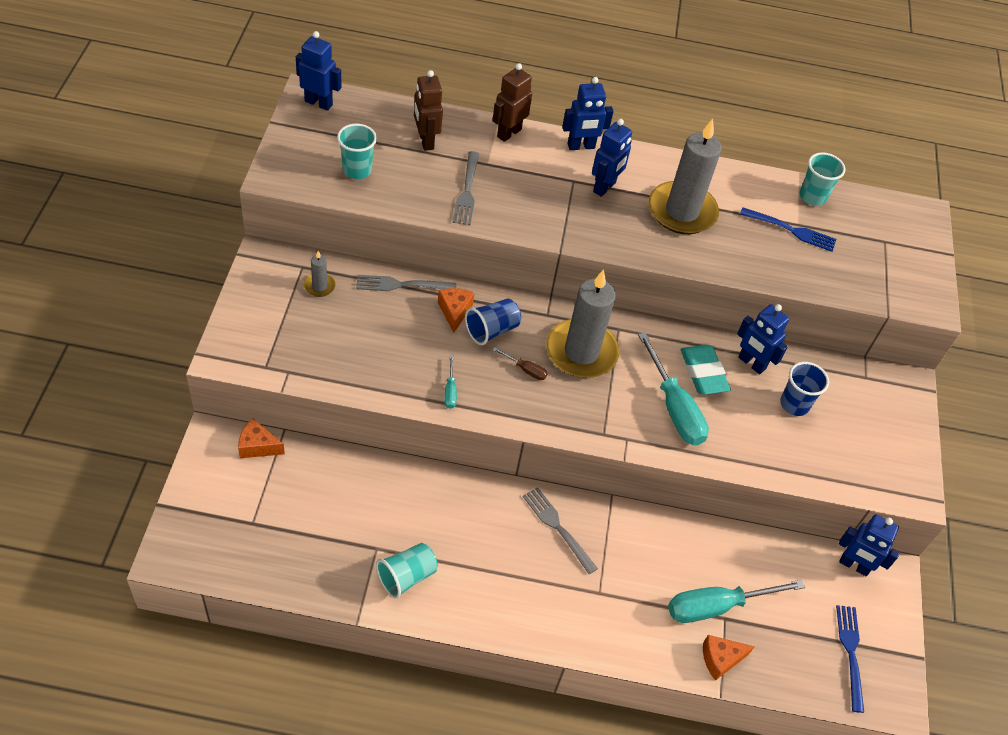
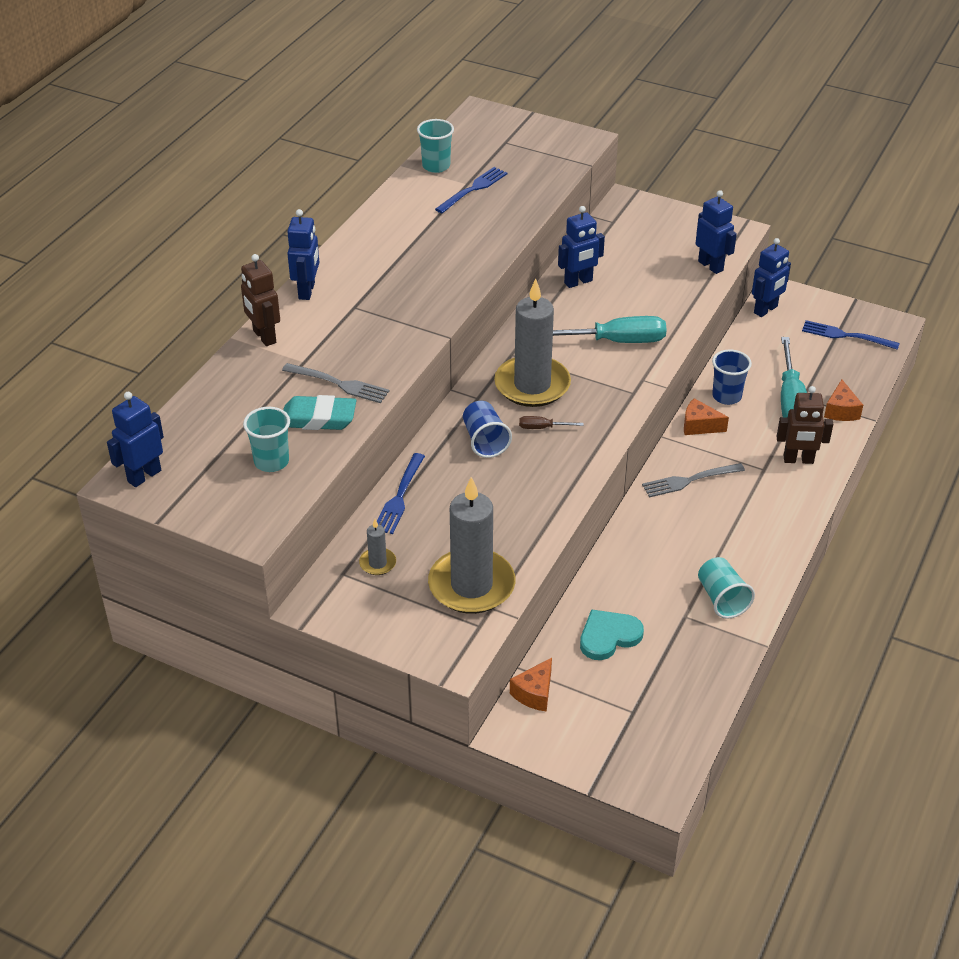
camera: 65 degrees left, 10 degrees down
grey fork [356,275,456,291] -> blue fork [377,453,425,534]
brown robot [414,70,443,151] -> brown robot moved to [777,386,833,464]
orange cheese [438,288,474,333] -> orange cheese moved to [684,398,729,435]
turquoise screwdriver [444,355,457,409] -> none
brown screwdriver [492,347,548,380] -> brown screwdriver turned 135 degrees counterclockwise [519,416,584,429]
blue robot [592,119,632,197] -> blue robot moved to [696,190,737,274]
grey candle [648,119,722,234] -> grey candle moved to [428,477,515,614]
turquoise eraser [681,345,731,395] -> turquoise eraser moved to [283,395,356,430]
blue cup [780,362,829,416] -> blue cup moved to [712,349,752,405]
none -> turquoise heart [580,609,644,660]

